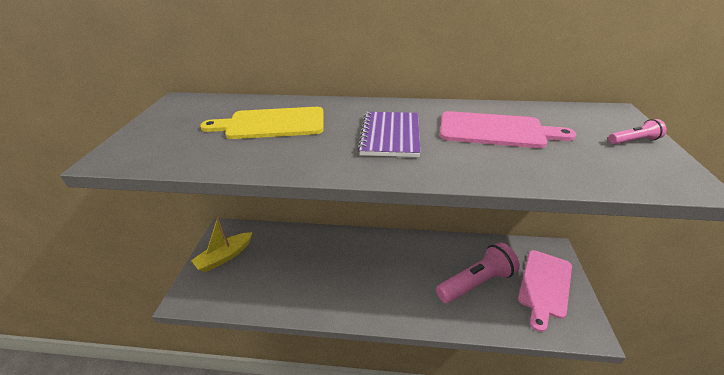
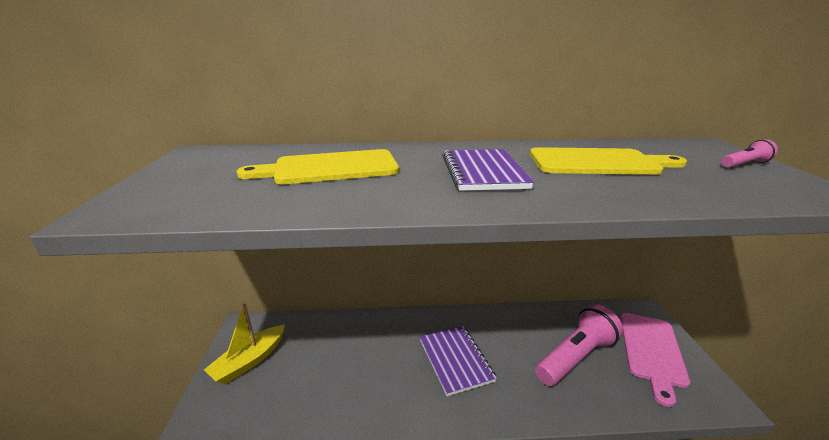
camera: 10 degrees left, 10 degrees down
pink cutting board [440,111,576,148] -> yellow cutting board [530,147,687,175]
none -> purple notebook [420,326,497,396]

